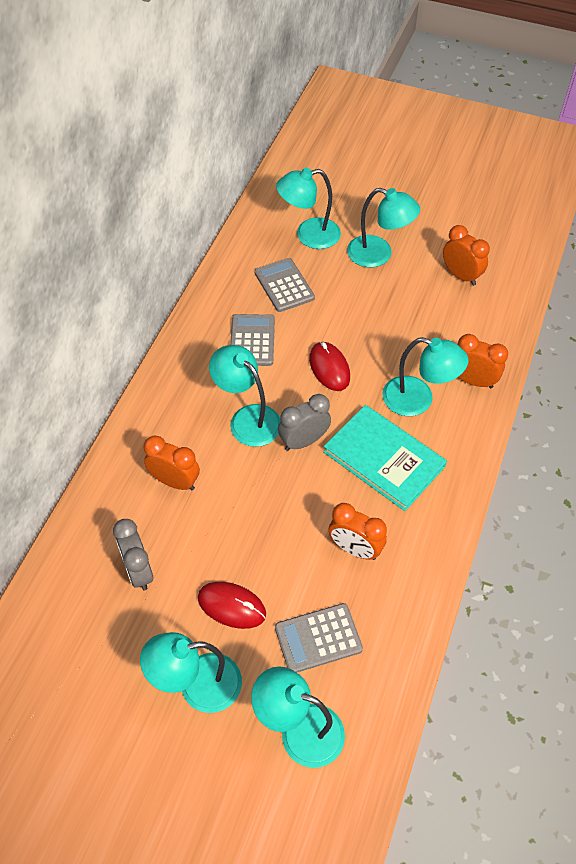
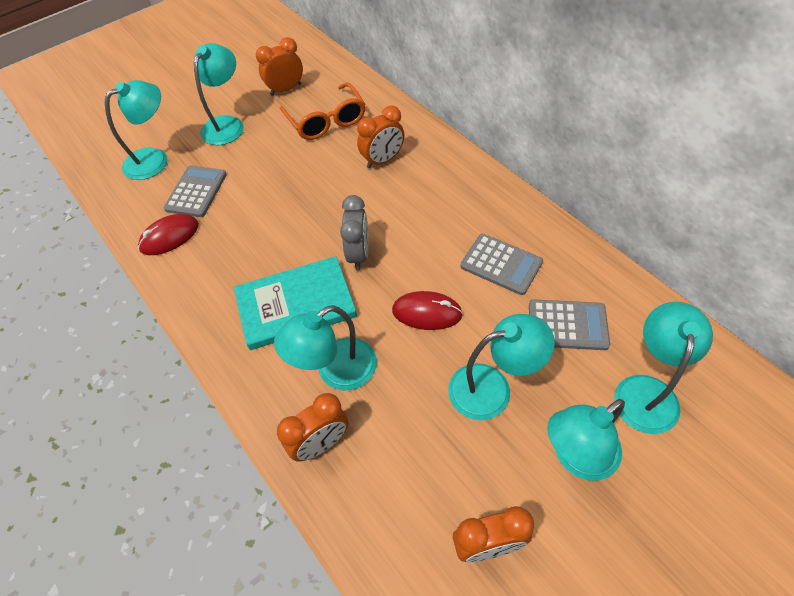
camera: 125 degrees right, 0 degrees up
grey clock [113,519,153,591] -> orange glasses [280,82,365,140]
red mouse [198,582,266,629] -> red mouse moved to [138,214,199,255]
turquoise lamp [209,345,281,447] -> turquoise lamp moved to [448,314,555,420]
orange clock [328,503,387,560] -> orange clock moved to [256,37,303,96]

